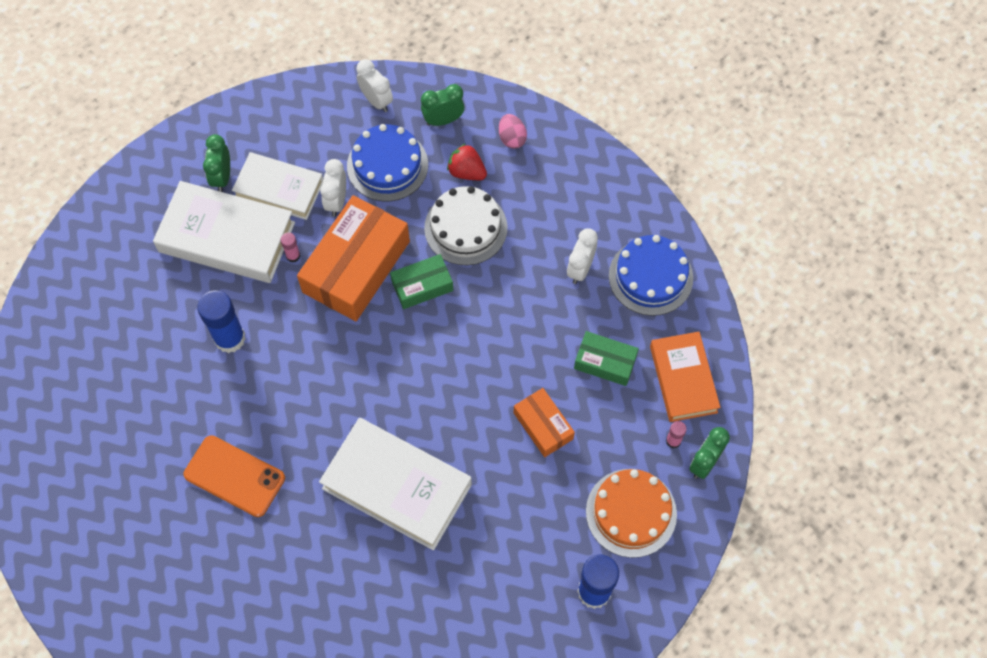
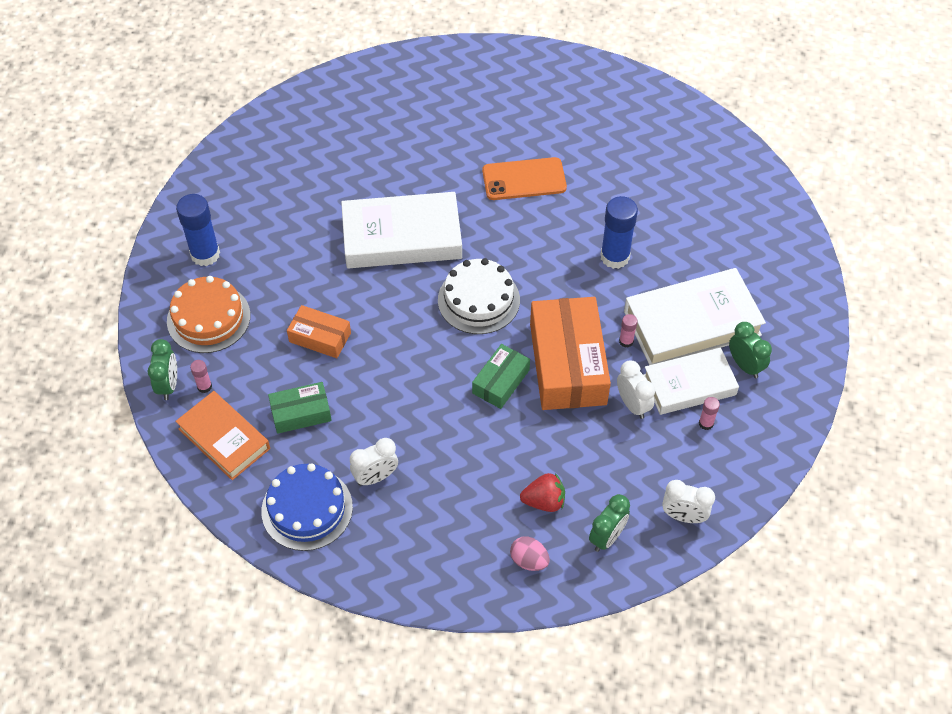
camera: 145 degrees right, 10 degrees down
blue cake [347,124,428,201] -> none
white cake [424,186,507,265] -> white cake moved to [438,258,520,334]
white clock [567,229,598,284] -> white clock turned 75 degrees clockwise [350,438,398,486]
none -> pink glue stick [699,397,720,430]

